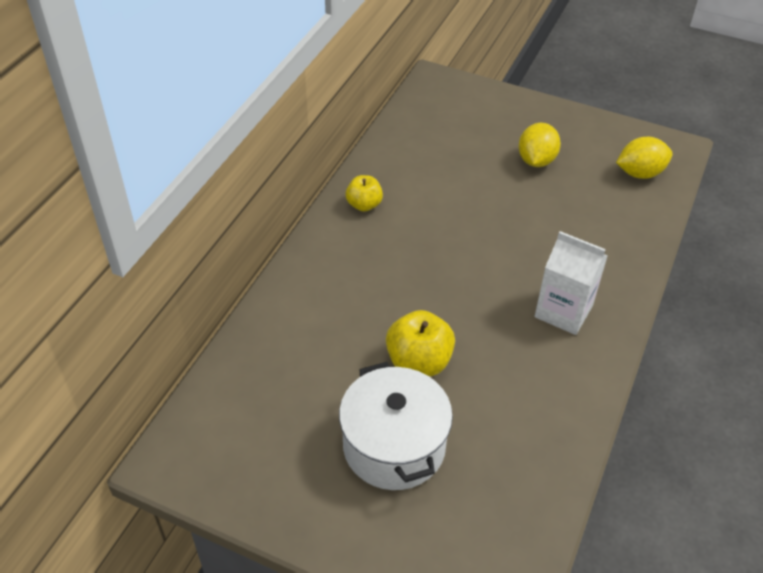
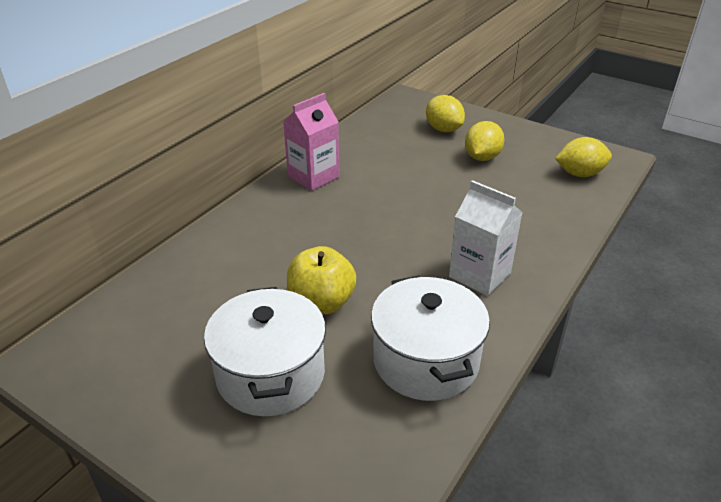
camera: 10 degrees right, 10 degrees down
yellow apple [345,175,383,212] -> pink carton [283,93,340,191]
none -> white pot [371,275,490,401]
none -> yellow lemon [426,95,465,132]

